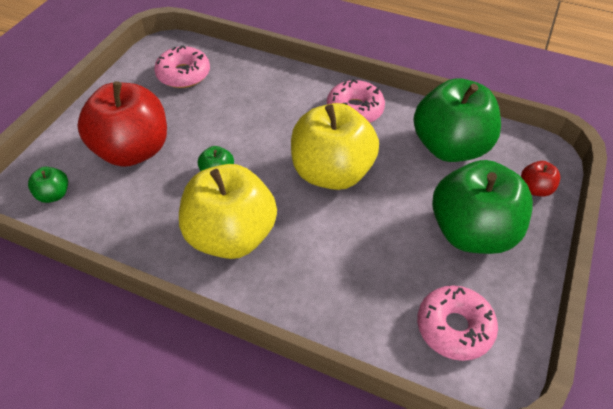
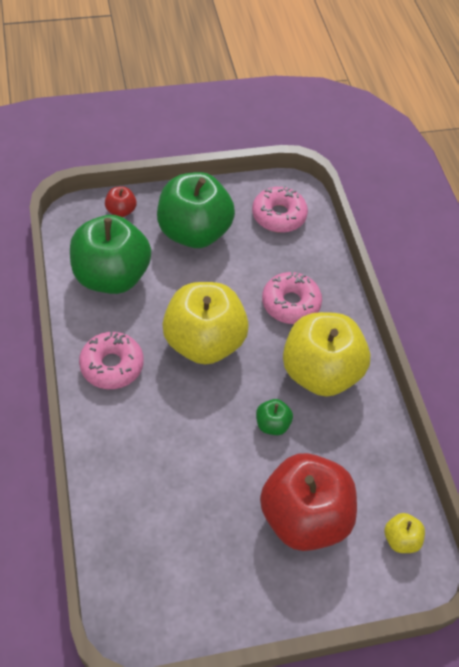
camera: 130 degrees left, 5 degrees up
green apple [28,167,68,203] -> yellow apple [384,513,425,553]
pink donut [154,45,210,88] -> pink donut moved to [262,271,322,324]

